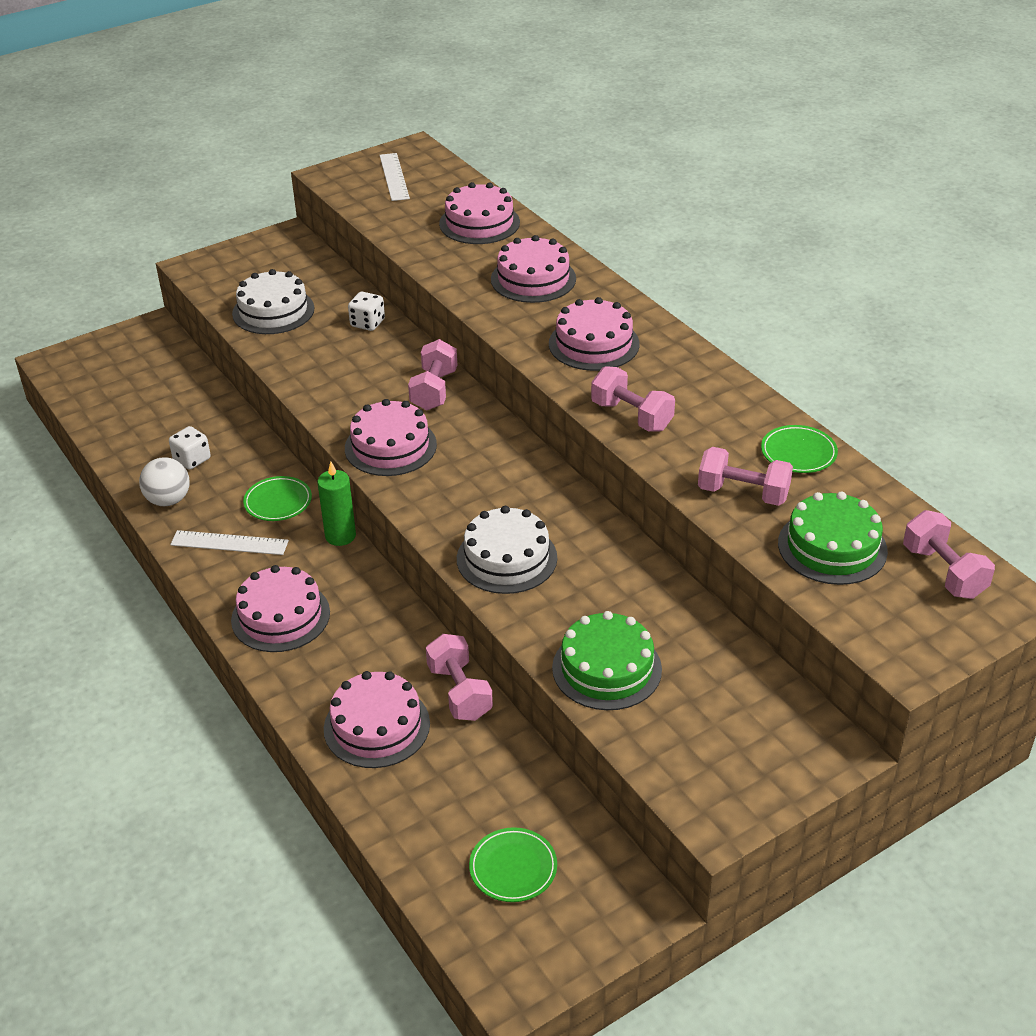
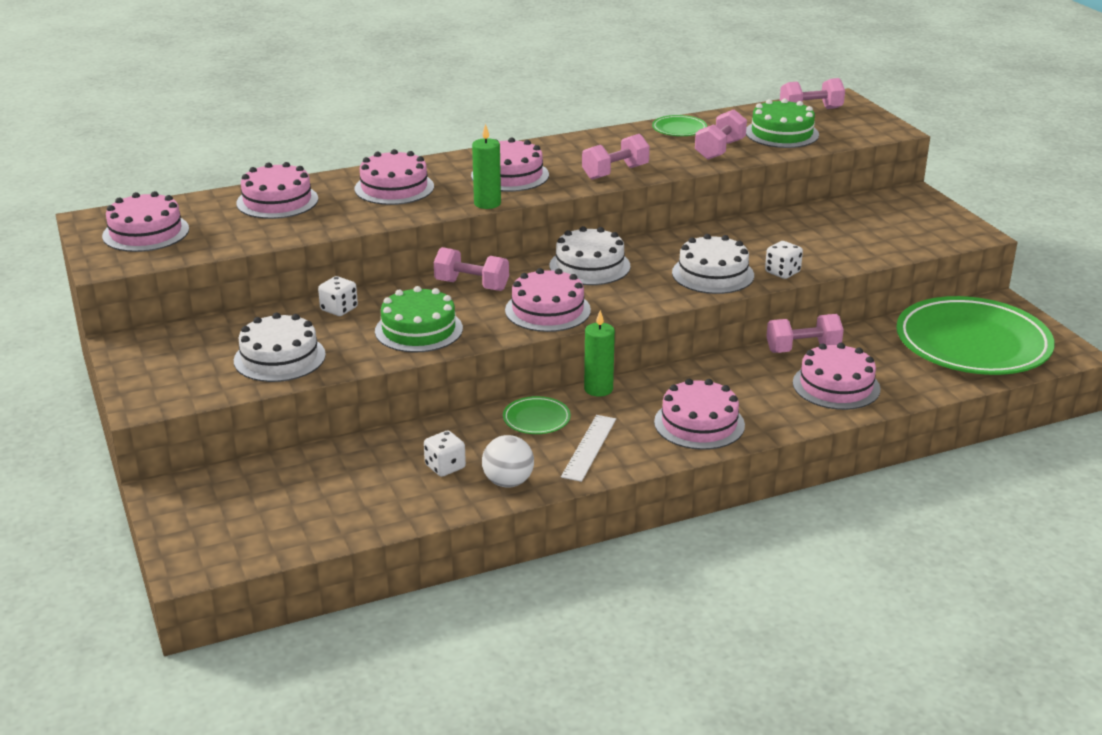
camera: 80 degrees left, 10 degrees down
white ruler [379,153,410,201] -> pink cake [102,191,189,252]
green plate [469,827,557,902] -> green plate [896,296,1055,375], size x2.45
green cake [552,611,662,710] -> green cake moved to [375,286,463,353]
none -> green candle [472,124,501,209]
none -> white cake [549,226,631,285]
none -> white dice [765,241,803,279]

